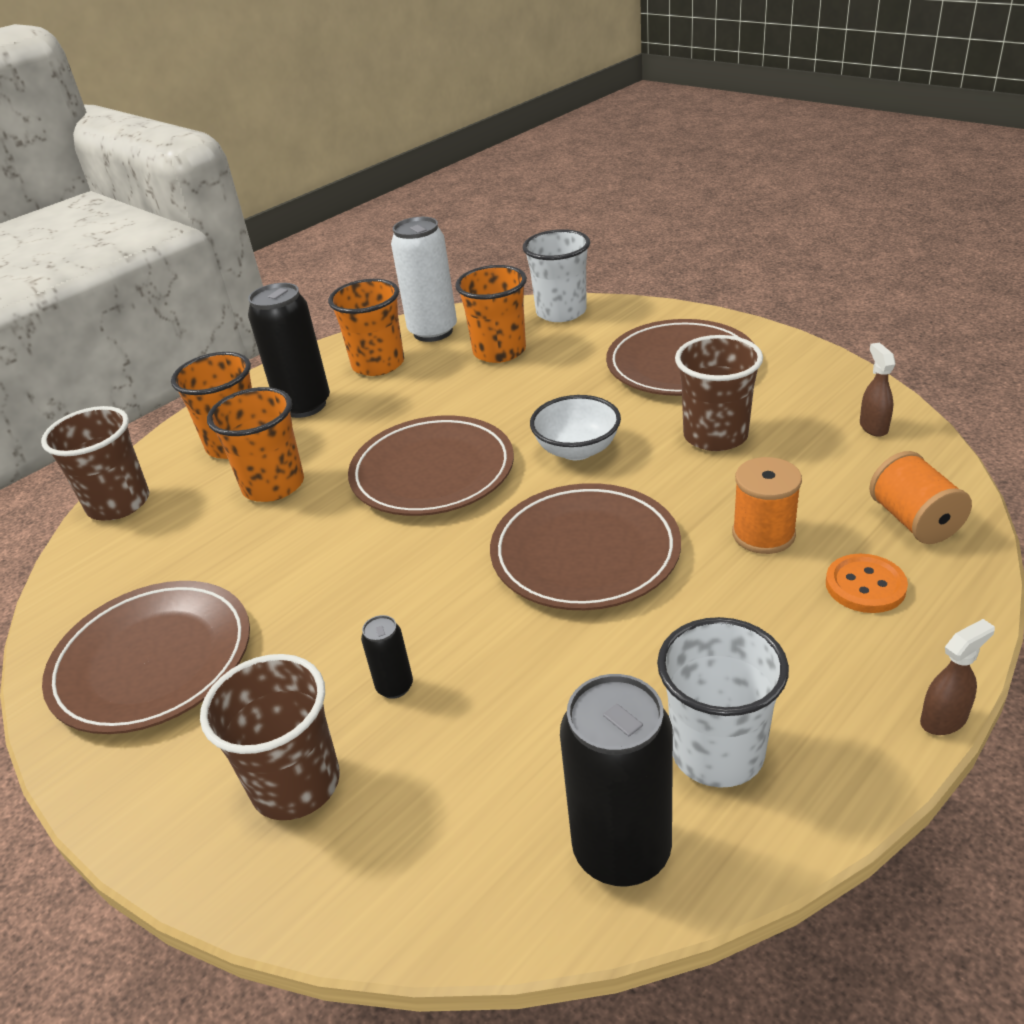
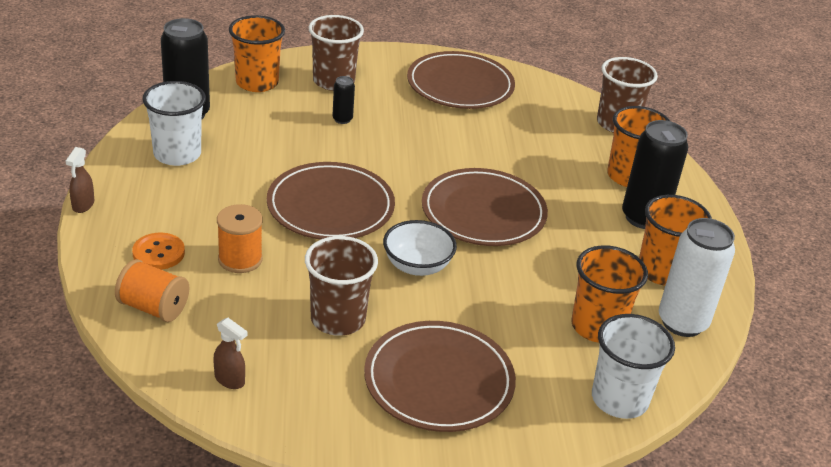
camera: 125 degrees right, 0 degrees up
orange cup [207,387,304,502] -> orange cup moved to [229,15,285,92]

